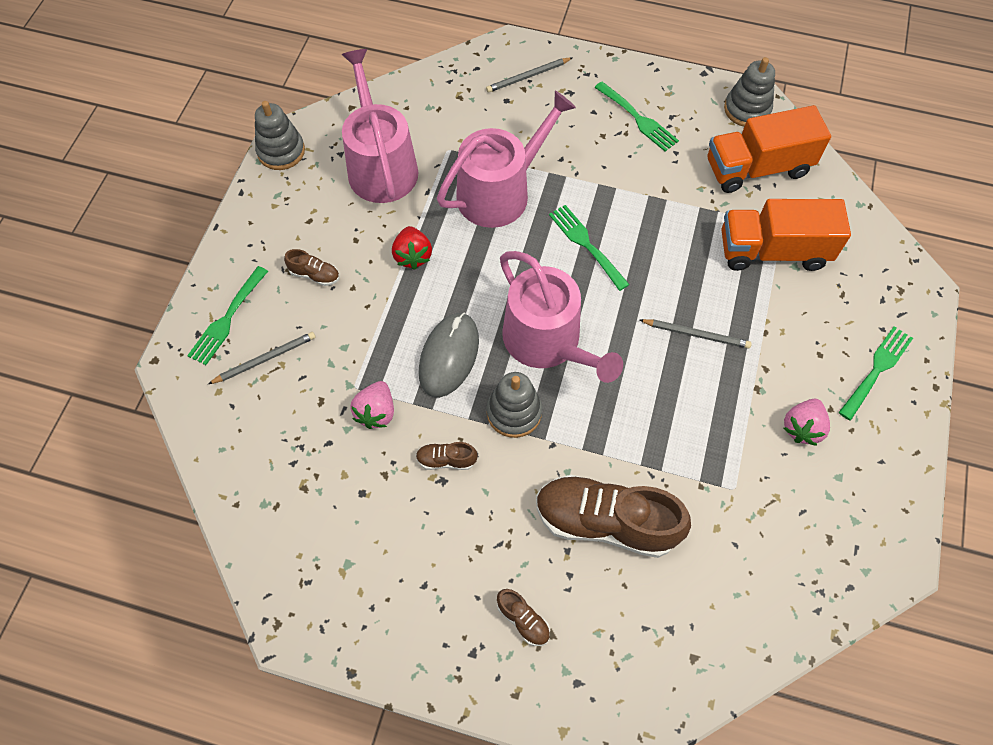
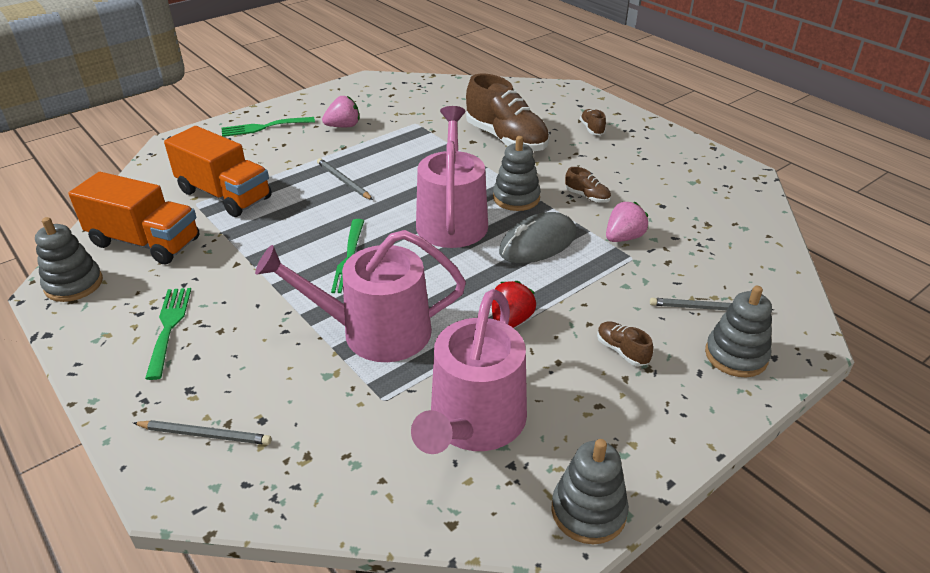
camera: 145 degrees left, 25 degrees down
green fork [187,266,268,365] -> grey stacking toy [705,286,772,377]

